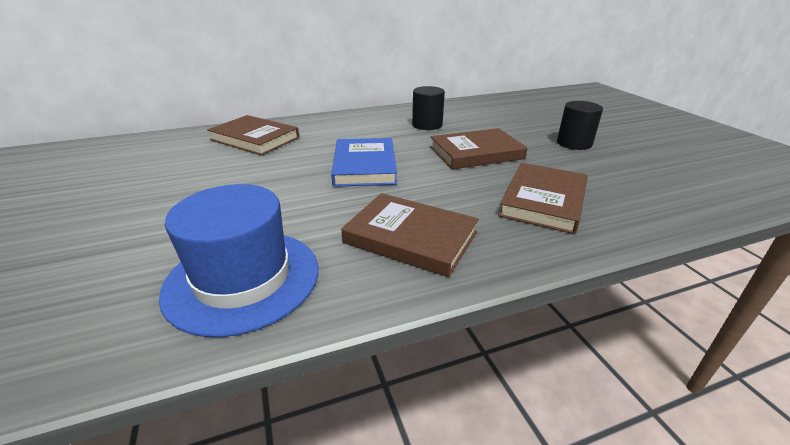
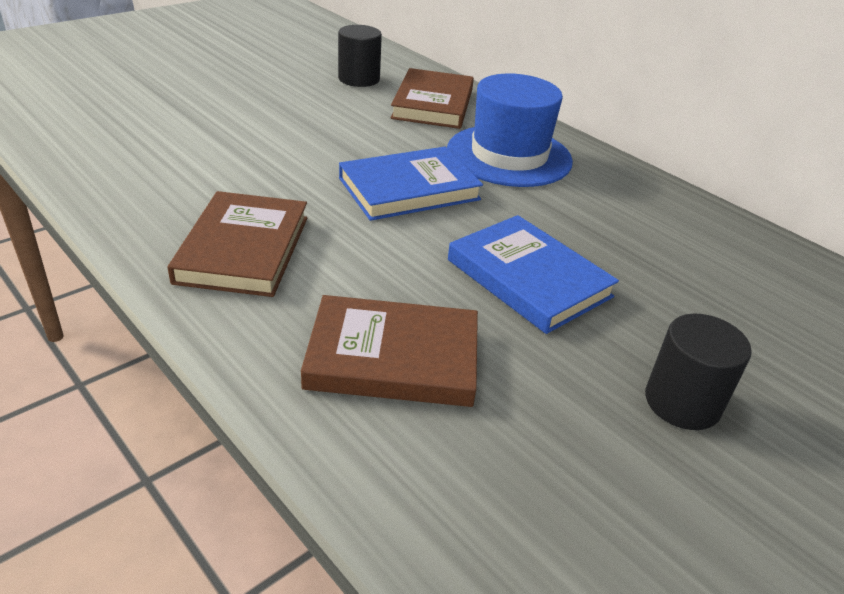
camera: 65 degrees right, 5 degrees up
blue hat [159,184,319,337] -> blue hat moved to [447,73,573,187]
black cylinder [412,86,445,130] -> black cylinder moved to [338,25,382,87]
brown book [430,128,528,169] -> blue book [448,215,619,334]

